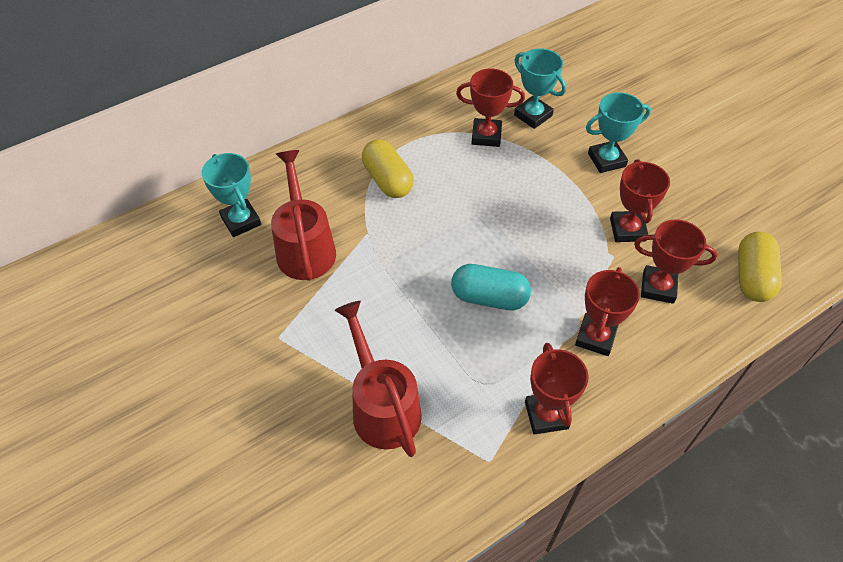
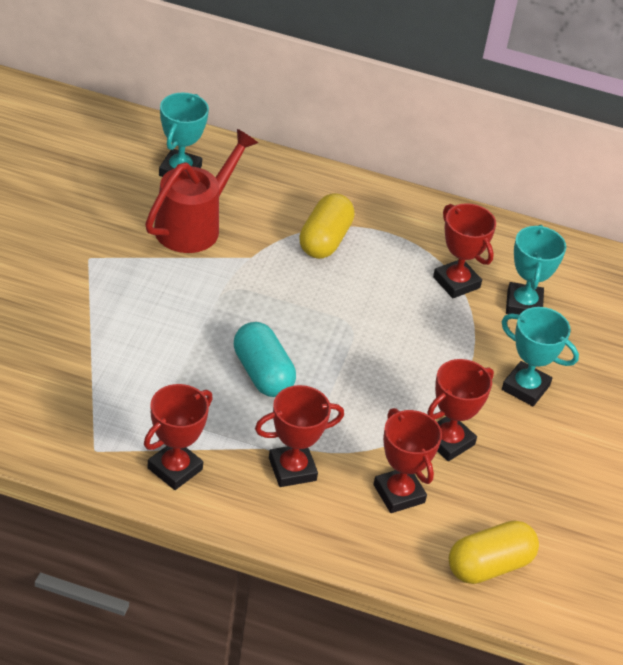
camera: 45 degrees right, 10 degrees down
red watering can [335,301,422,457] -> none

